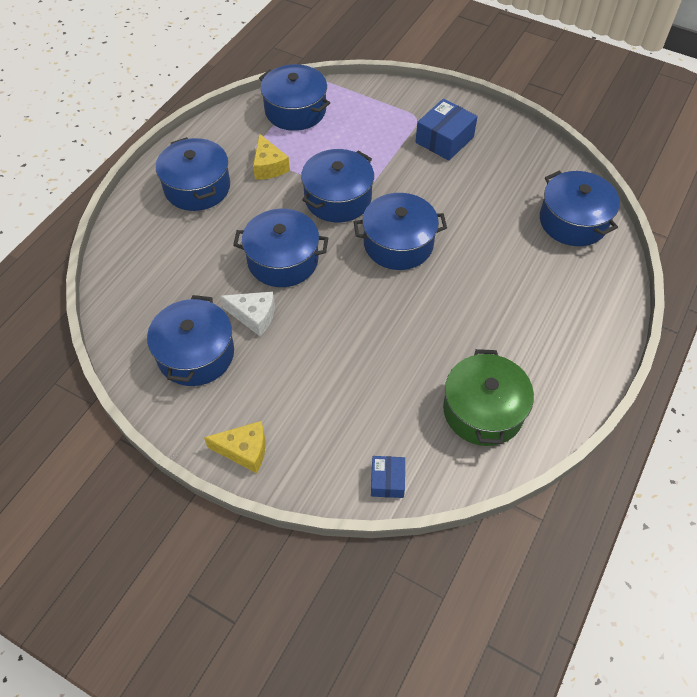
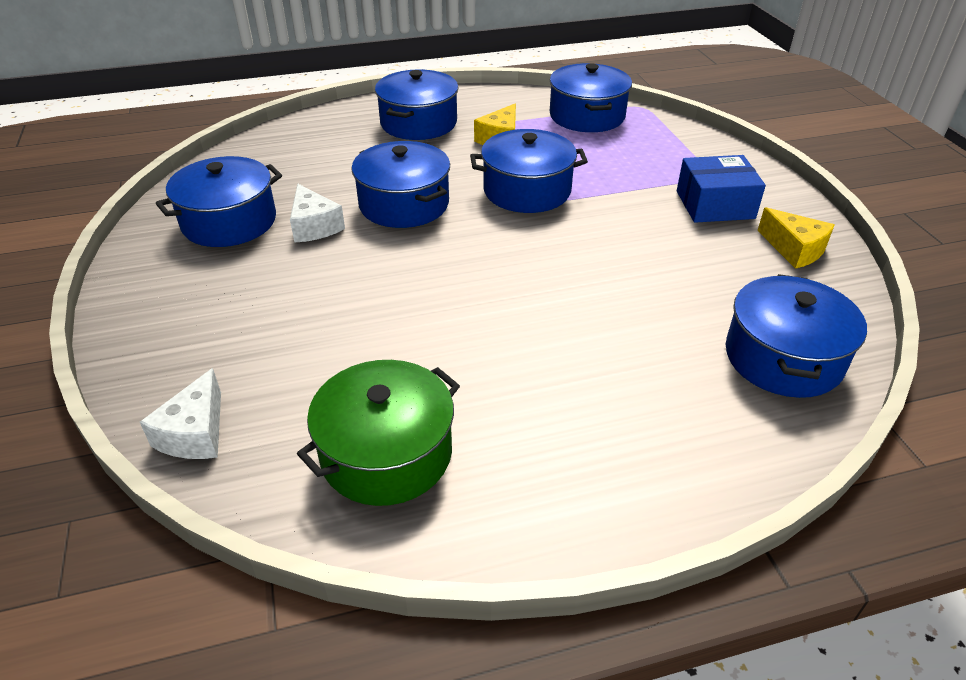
camera: 45 degrees right, 15 degrees down
yellow cheese [204,421,265,473] -> yellow cheese moved to [757,207,835,269]
blue pot [354,193,447,270] -> none
blue box [371,456,405,498] -> white cheese [140,368,221,459]

